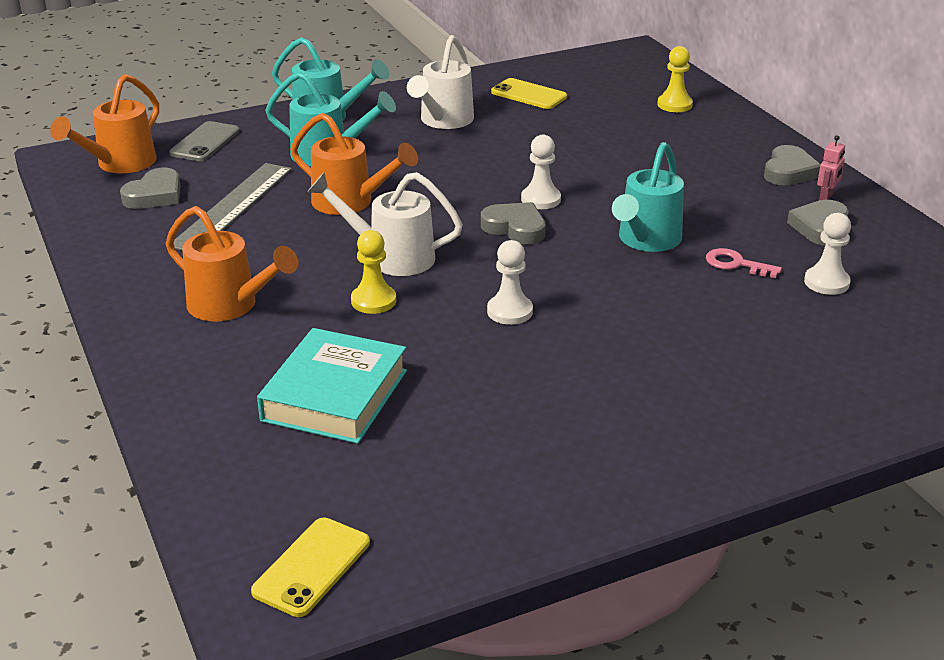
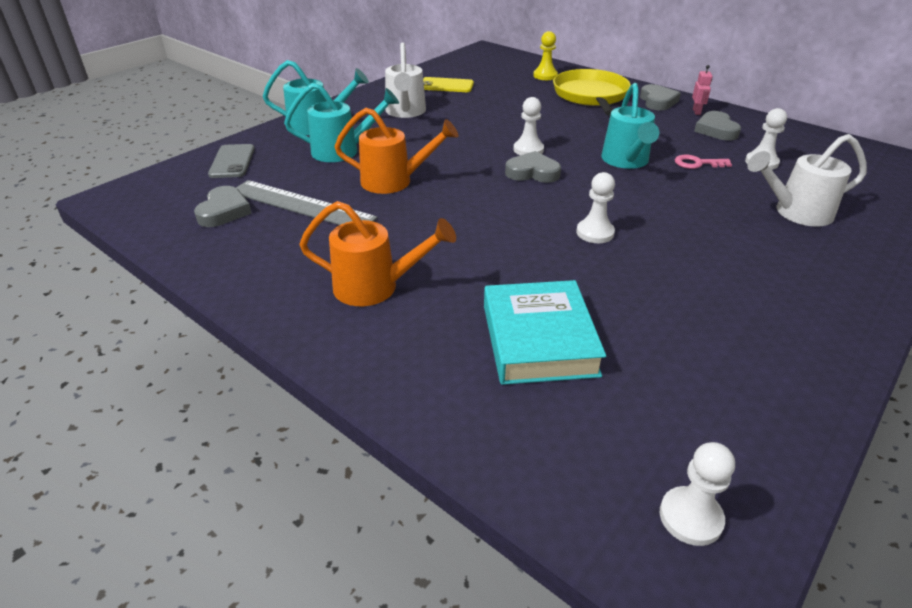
camera: 25 degrees left, 5 degrees up
orange watering can [50,74,159,173] -> none
grey ruler [173,163,292,250] -> grey ruler turned 60 degrees counterclockwise [236,180,377,225]
yellow phone [251,518,370,617] -> white pawn [660,442,735,546]
white watering can [307,172,463,276] -> white watering can moved to [747,134,867,227]
yellow pawn [351,230,396,314] -> none
none -> yellow pan [553,69,631,116]

